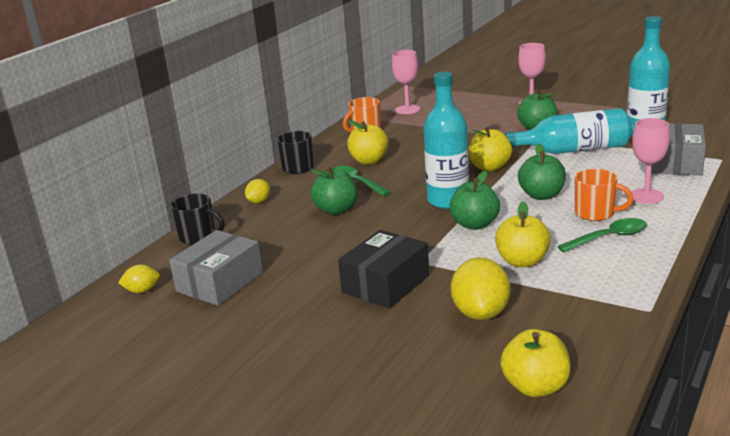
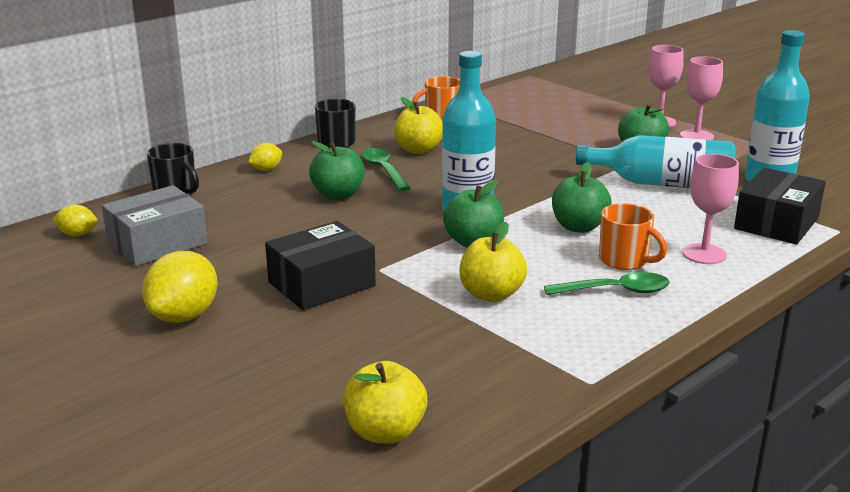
camera: 15 degrees right, 0 degrees up
pink goblet [392,50,420,114] -> pink goblet moved to [680,56,723,140]
yellow lemon [451,257,510,320] -> yellow lemon moved to [142,251,218,323]
yellow apple [468,127,512,171] -> none
grey box [651,123,706,176] -> black box [734,168,826,245]

